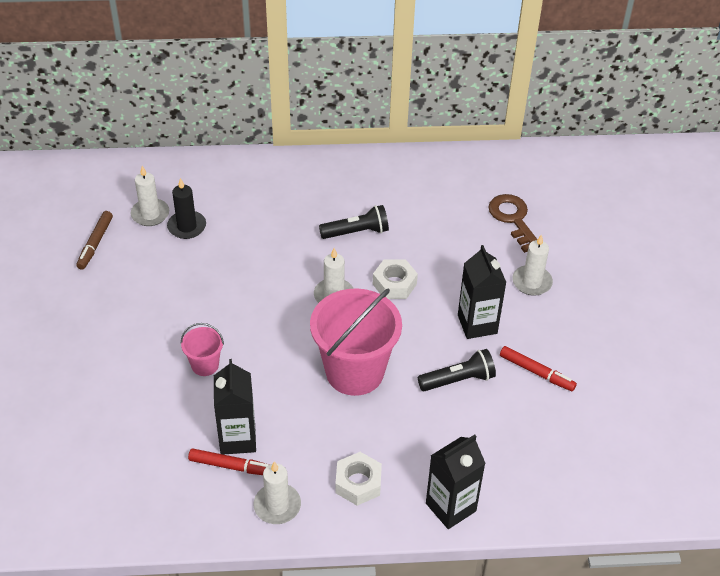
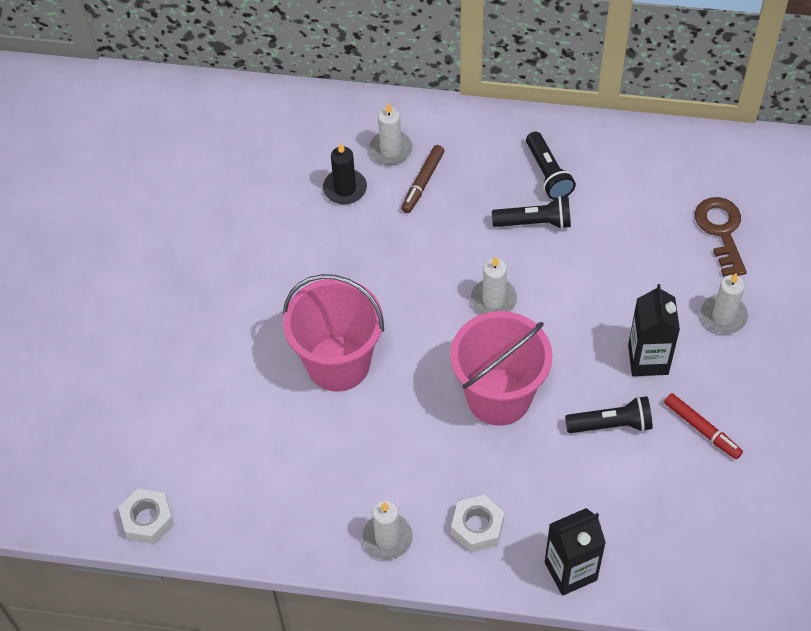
camera: 15 degrees right, 10 degrees up
brown marker [76,211,113,270] -> brown marker moved to [401,145,445,213]
white candle [131,166,169,226] -> white candle moved to [369,102,412,165]
pink bucket [181,323,224,376] -> pink bucket [283,274,384,392], size x2.15
red marker [188,449,270,475] -> none
black carton [214,359,256,455] -> none
white nut [373,259,418,299] -> white nut moved to [118,489,174,544]
none -> black flashlight [526,132,576,200]

